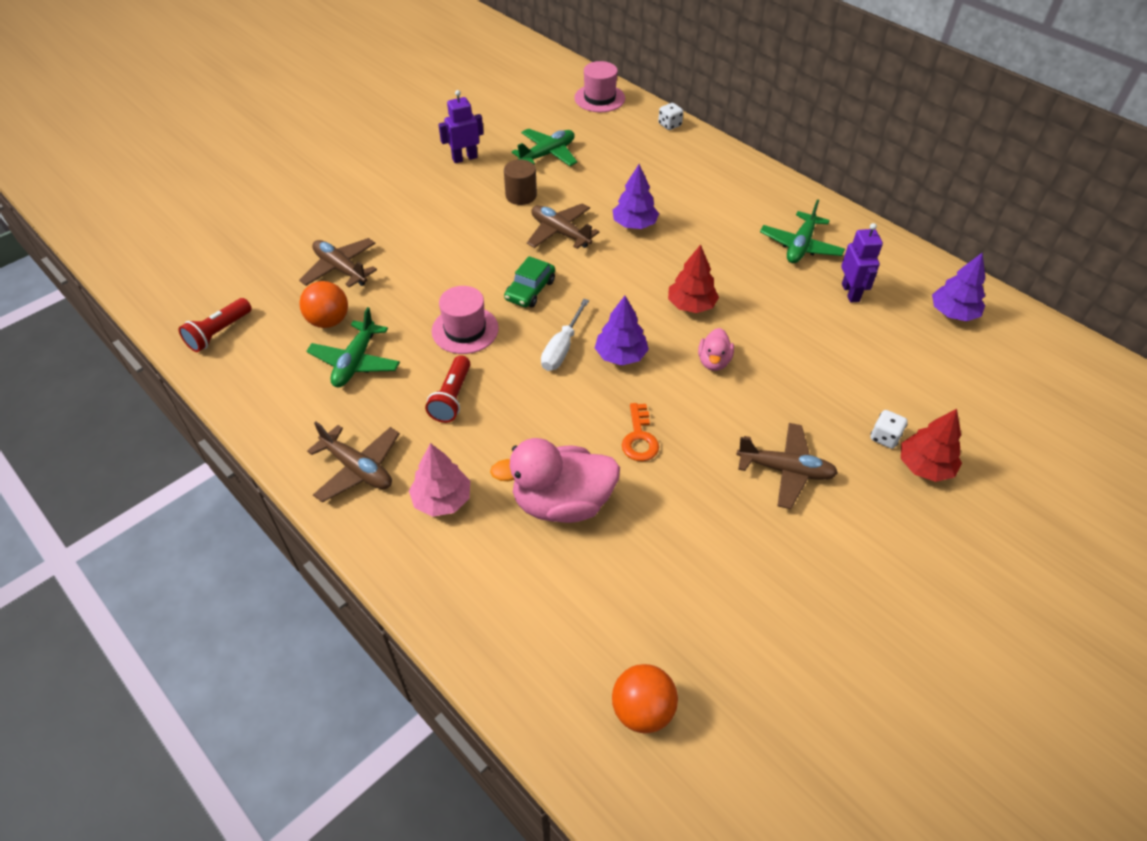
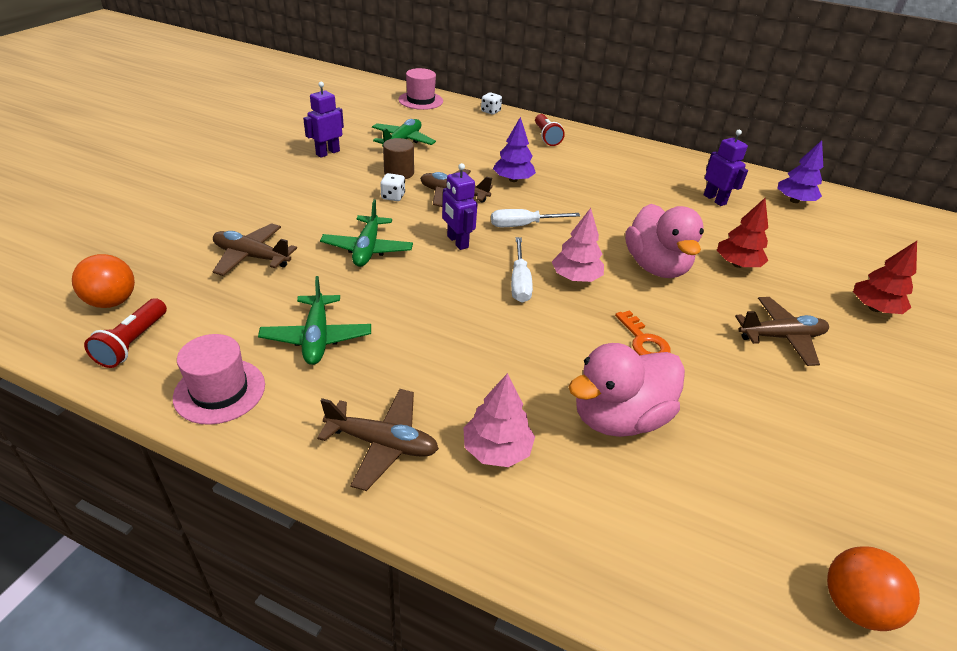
camera: 25 degrees left, 10 degrees down
orange ball [299,281,348,328] -> orange ball moved to [72,254,135,308]
red flashlight [425,355,470,423] -> red flashlight moved to [535,114,565,146]
pink hat [432,286,499,354] -> pink hat moved to [173,334,265,425]
green car [504,256,555,307] -> purple robot [442,163,477,250]
purple tree [595,296,649,366] -> pink tree [552,208,604,282]
red tree [668,244,719,313] -> red tree moved to [717,198,768,268]
pink duck [698,328,734,371] -> pink duck [625,204,704,278], size x1.98
green plane [760,199,845,263] -> green plane moved to [320,199,413,267]
white dice [870,410,908,449] -> white dice moved to [380,173,405,201]
none -> white screwdriver [491,209,580,227]

